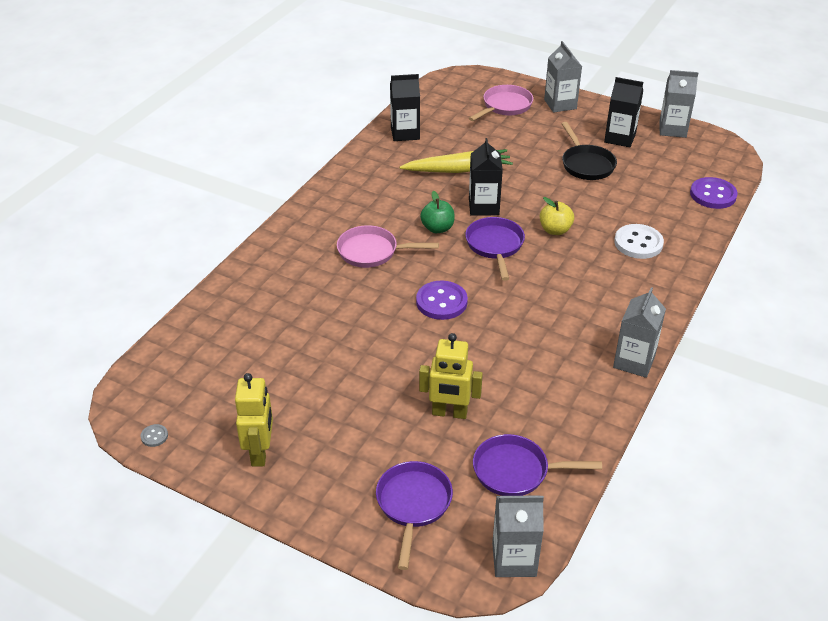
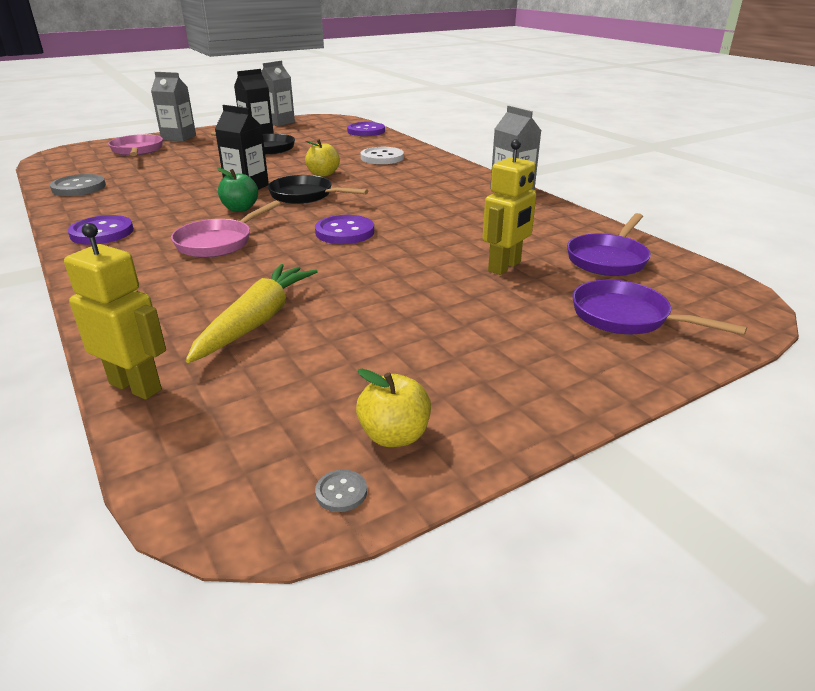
camera: 60 degrees left, 10 degrees down
yellow robot [235,373,273,466] -> yellow robot moved to [64,223,166,400]
black carton [390,74,420,141] -> grey button [50,174,106,196]
yellow carrot [400,149,513,173] -> yellow carrot moved to [186,264,318,363]
purple pan [465,217,525,281] -> black pan [268,175,368,204]
grey carton [492,496,544,577] -> none
none -> purple button [68,215,134,245]
none -> yellow apple [356,369,431,447]

